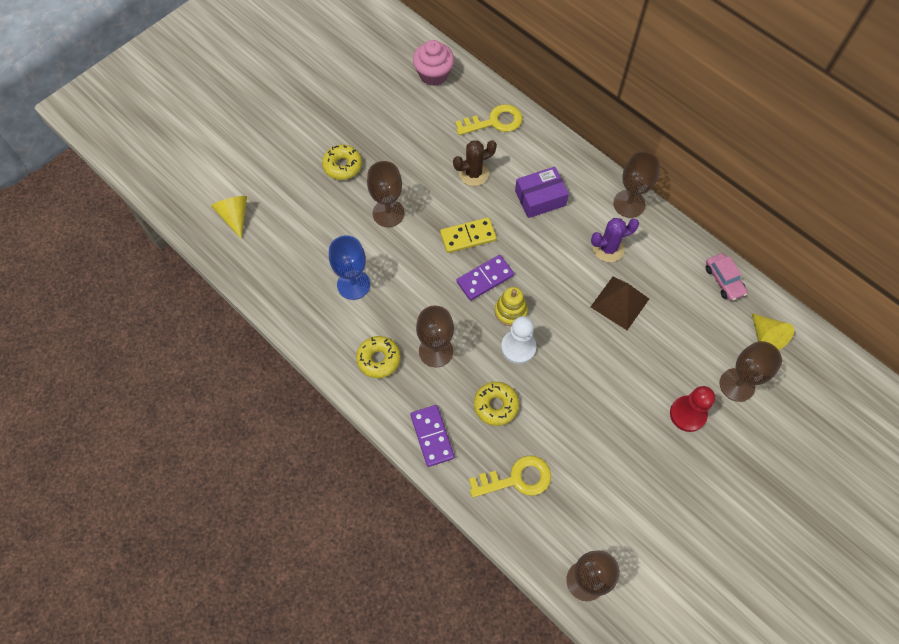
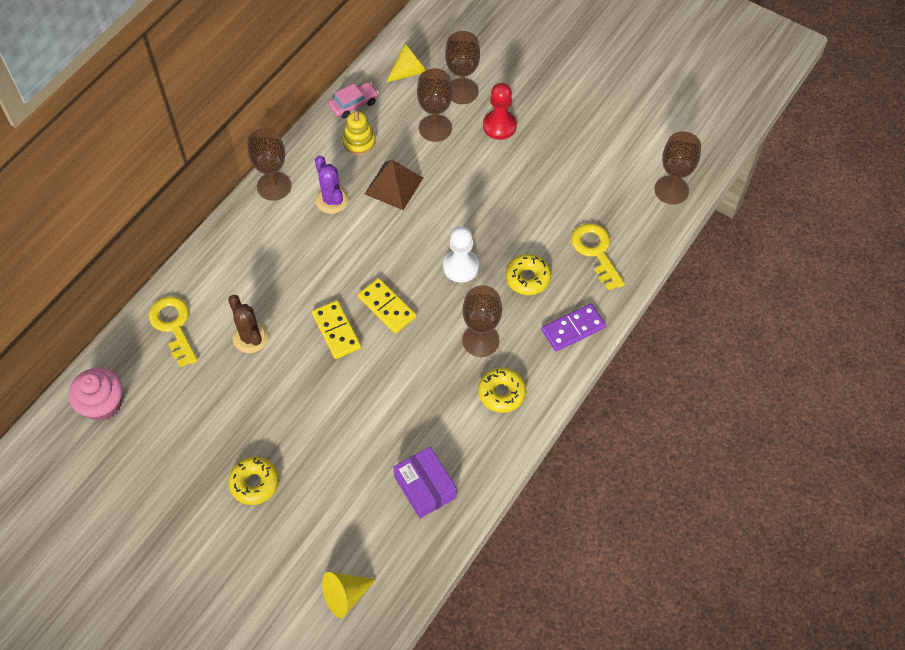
camera: 100 degrees left, 5 degrees down
blue goblet [329,236,370,300] -> none
brown goblet [367,161,405,227] -> brown goblet moved to [417,68,453,142]
purple domino [457,255,514,301] -> yellow domino [358,278,416,333]
yellow stacking toy [495,287,528,326] -> yellow stacking toy moved to [343,111,376,155]
purple box [515,167,569,218] -> purple box moved to [393,447,457,518]

